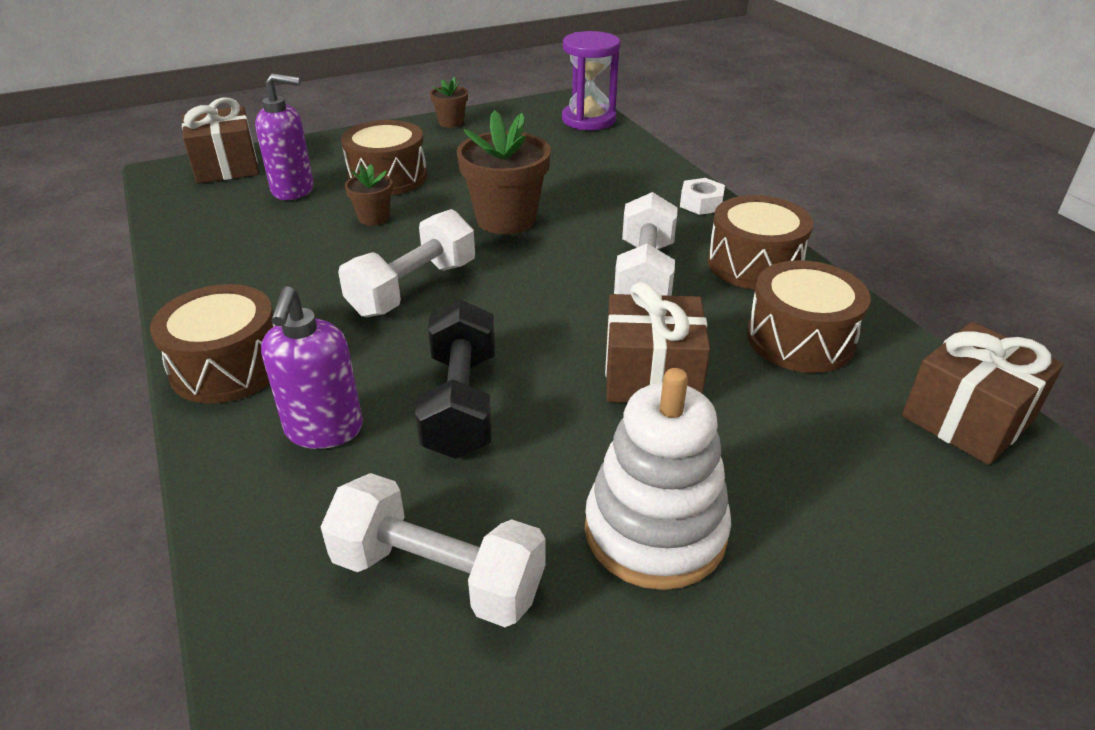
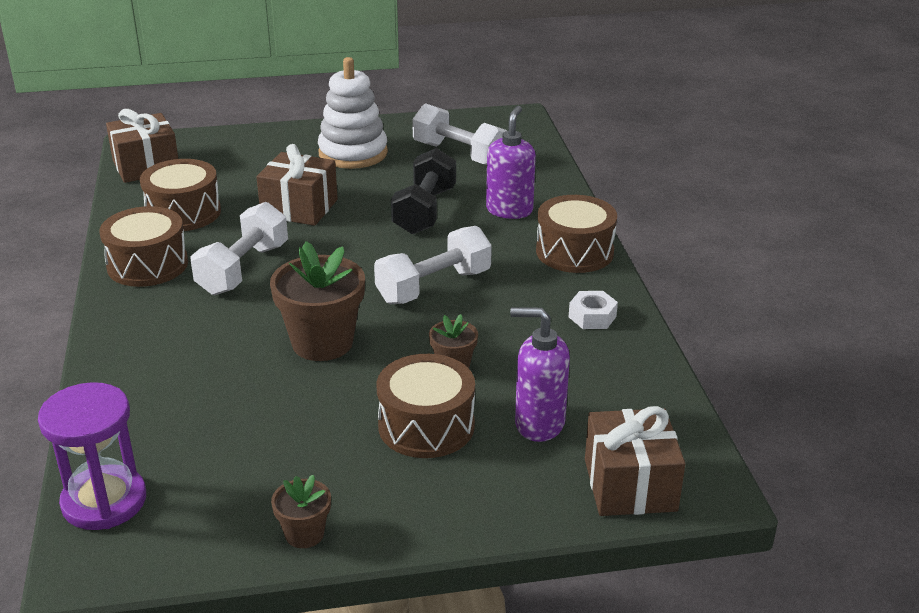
camera: 165 degrees left, 5 degrees down
white nut [680,178,725,215] -> white nut moved to [569,291,618,329]

